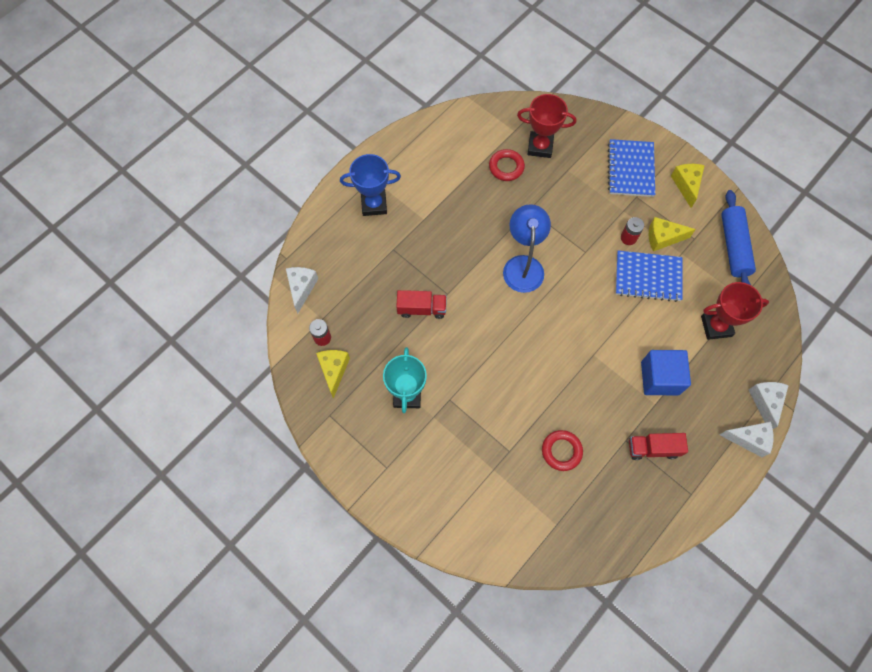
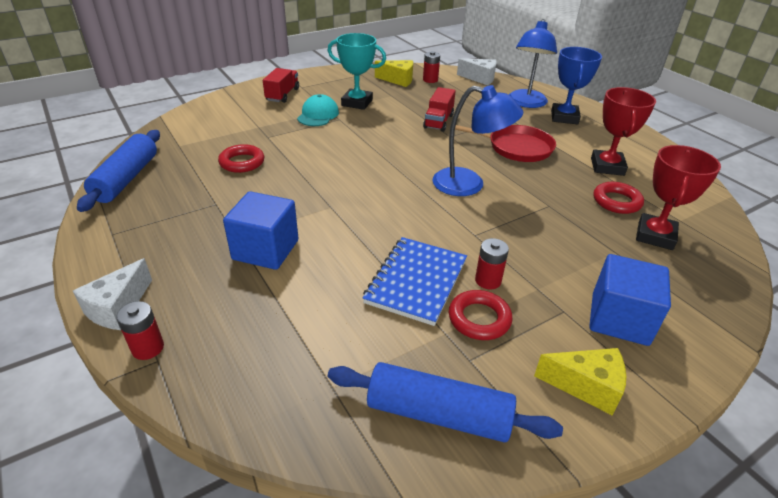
camera: 105 degrees right, 30 degrees down
blue notebook [608,139,655,197] -> blue cube [589,254,671,346]
red truck [629,433,688,460] -> red truck moved to [263,68,299,103]
yellow cheese [649,217,696,252] -> red ring [449,290,512,340]
red trophy [701,282,769,340] -> red trophy moved to [591,87,656,176]
white cheese [749,382,789,429] -> red battery [116,301,164,360]
none -> blue rolling pin [77,130,160,212]
none -> turquoise cap [297,94,339,126]
none -> red pan [455,125,556,162]
none -> blue lamp [509,19,557,108]

